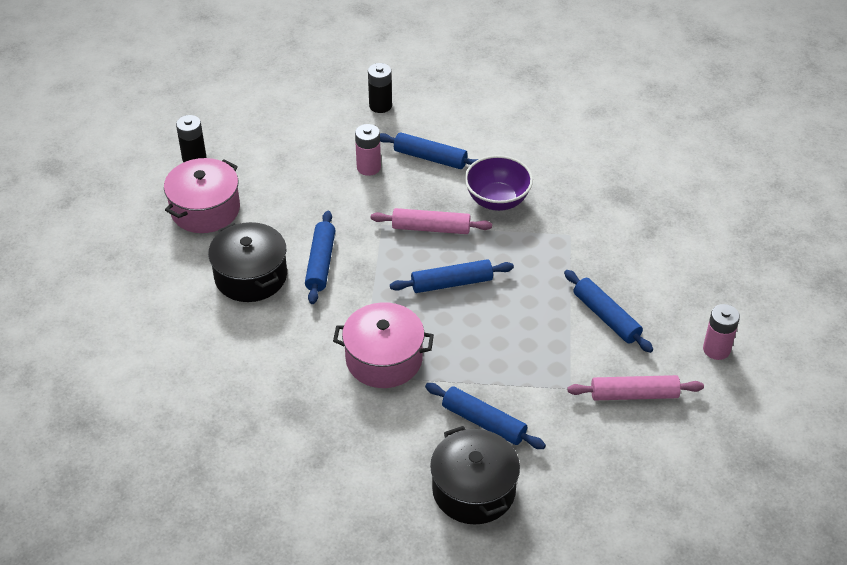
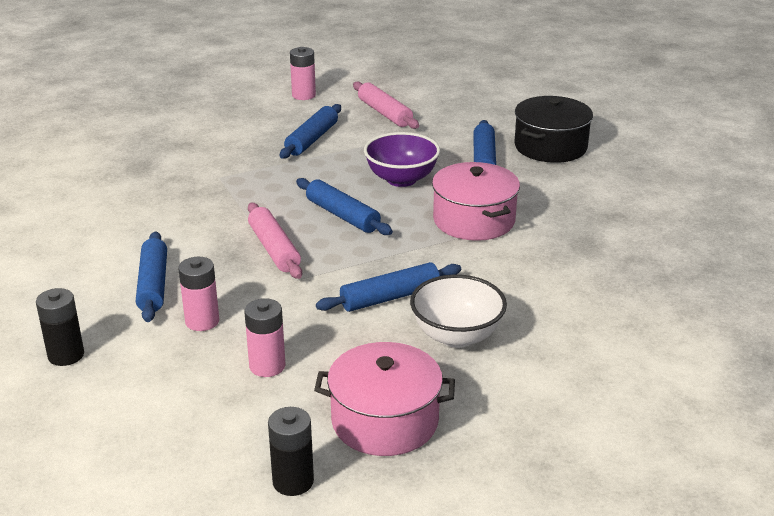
camera: 120 degrees left, 15 degrees down
black pot [208,222,287,302] -> white bowl [410,274,507,348]
purple bowl [464,155,533,211] -> purple bowl moved to [364,132,440,187]
none -> pink battery [244,298,285,377]

